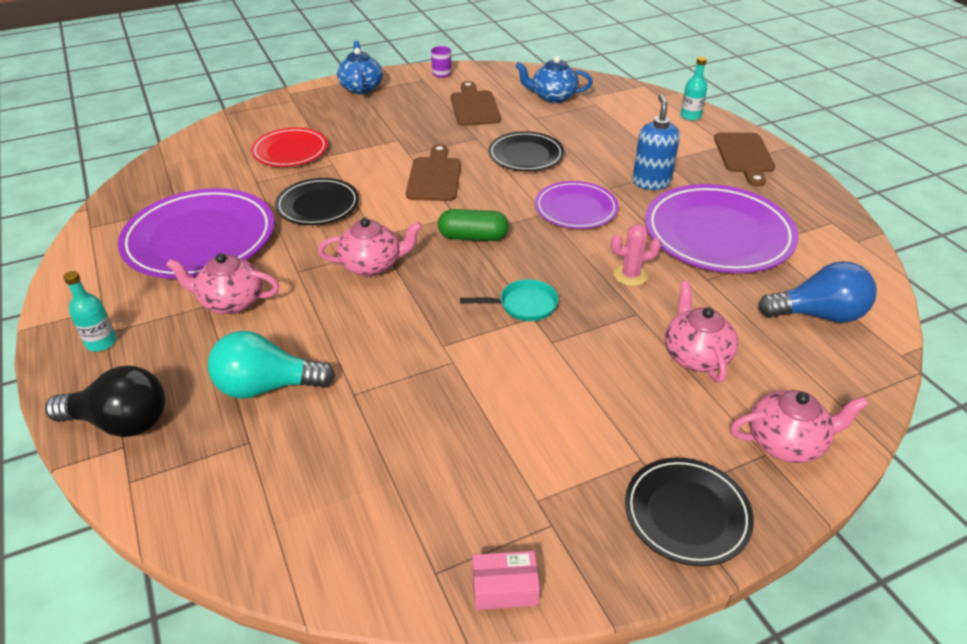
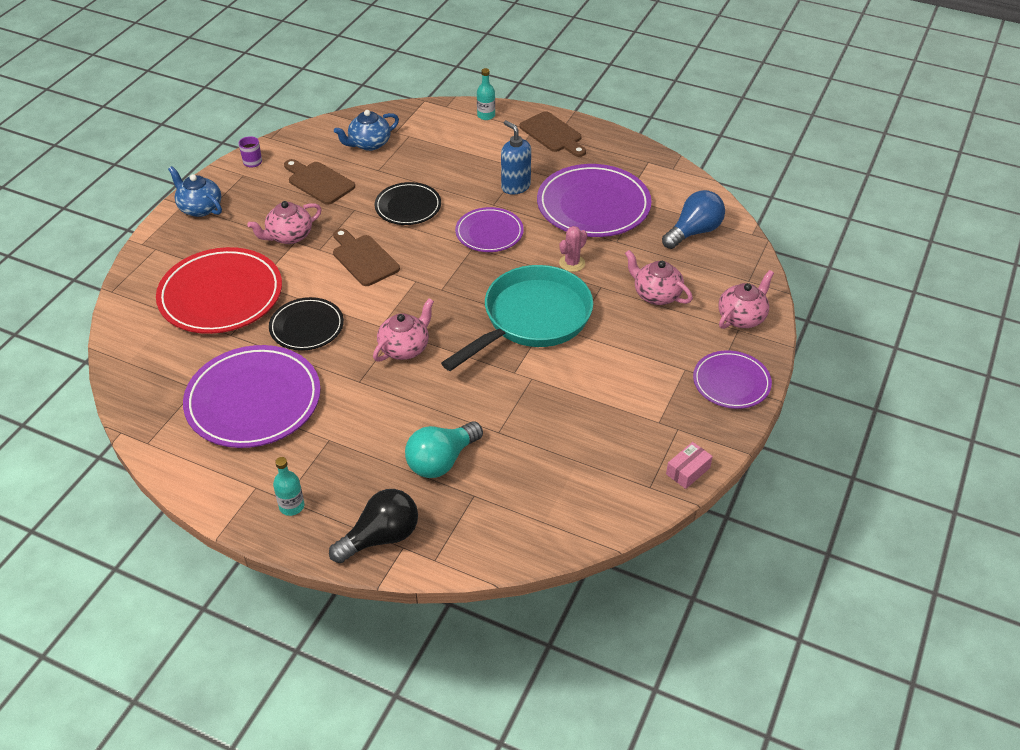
camera: 40 degrees left, 5 degrees up
pink teapot [166,253,279,314] -> pink teapot moved to [247,201,322,244]
red plate [251,128,328,167] -> red plate [156,247,282,334], size x1.71
green capsule [438,209,509,241] -> none
turquoise pan [460,279,559,321] -> turquoise pan [441,265,593,371], size x2.45
black plate [625,457,754,566] -> purple plate [693,351,772,409]

